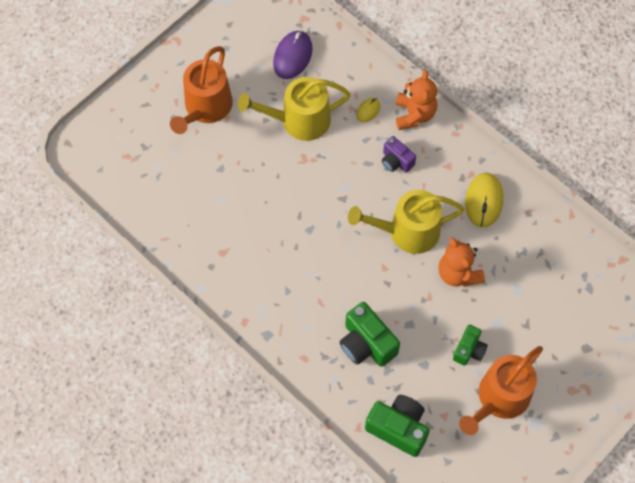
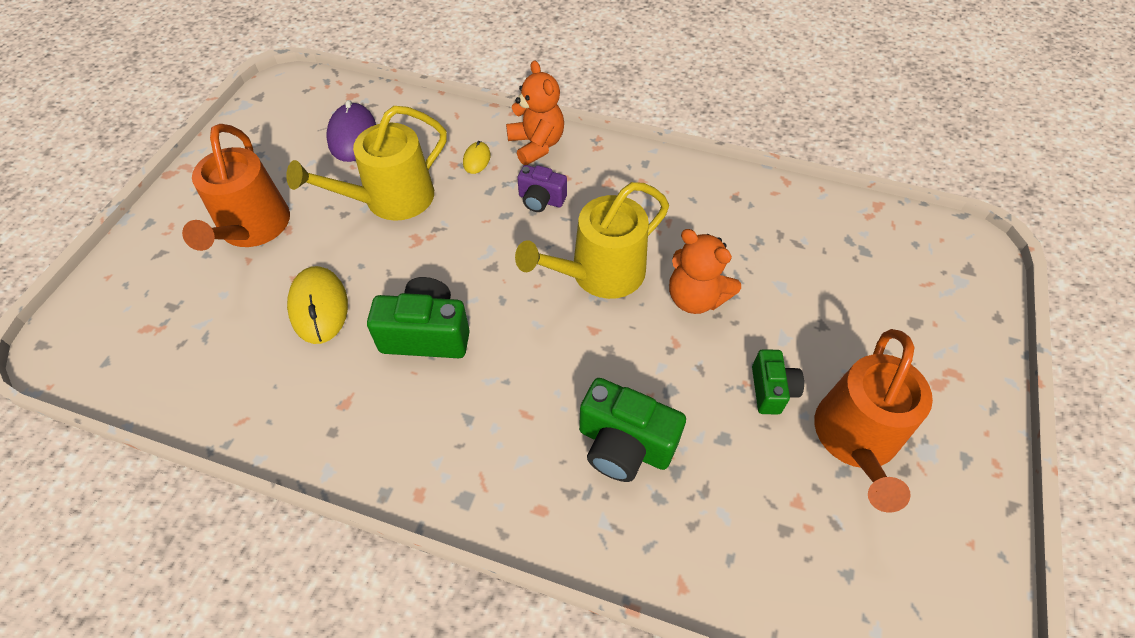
camera: 25 degrees left, 10 degrees down
green camera [365,395,430,457] -> green camera moved to [367,277,470,358]
yellow mouse [465,173,503,227] -> yellow mouse moved to [287,266,348,344]

